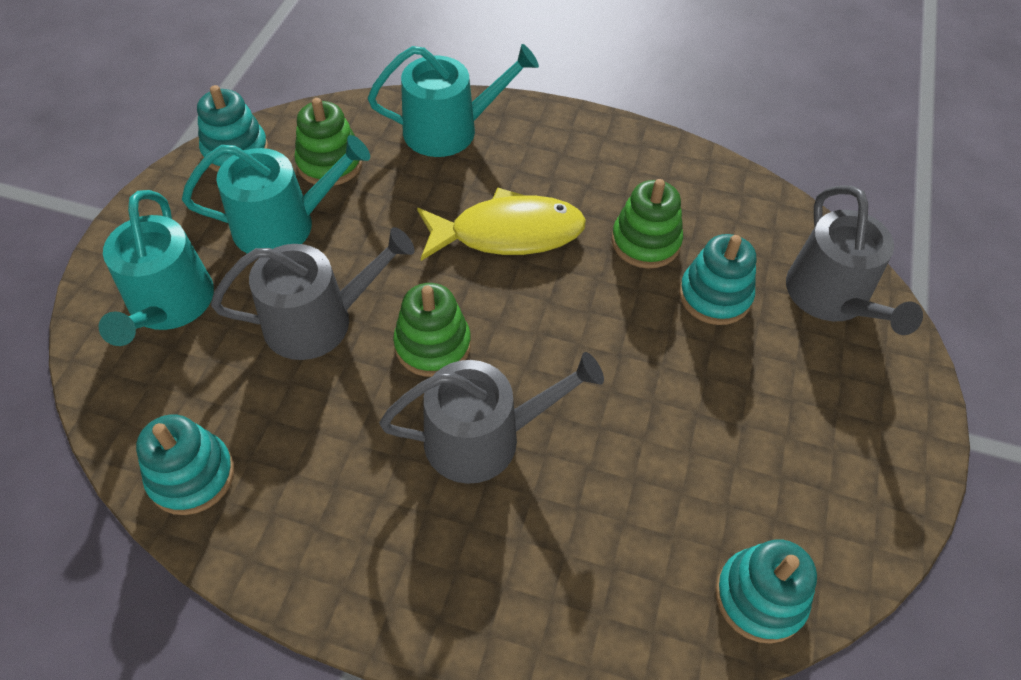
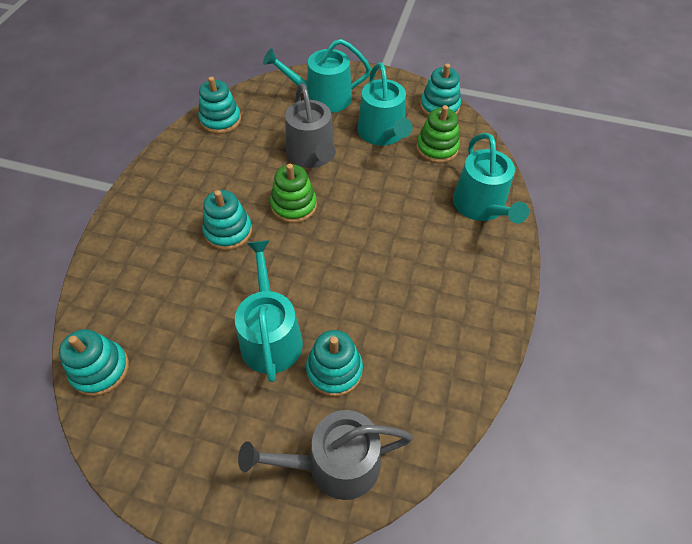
camera: 90 degrees right, 0 degrees up
grey watering can [379,352,604,484] -> turquoise stacking toy [202,190,252,250]
yellow fish [417,188,586,261] -> none
green stacking toy [611,179,683,269] -> none
none -> turquoise watering can [235,240,303,382]

